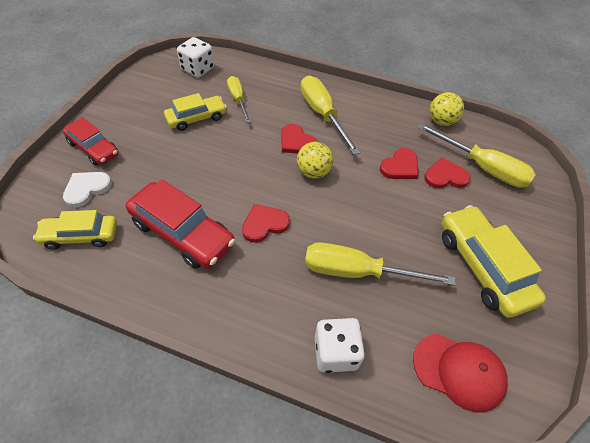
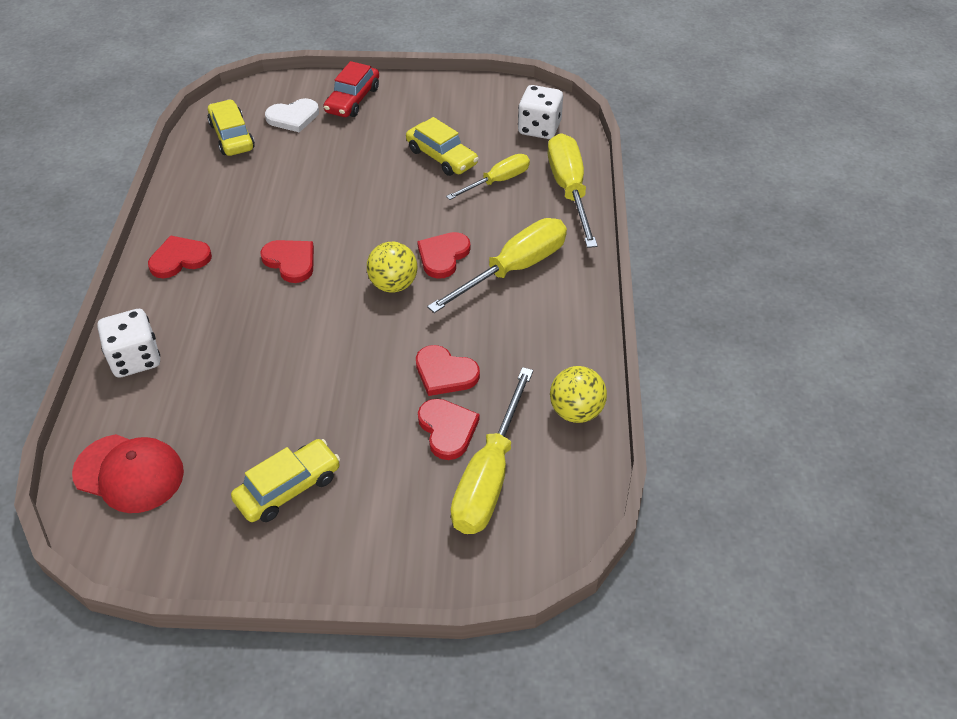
camera: 75 degrees right, 5 degrees down
white heart [63,172,112,208] -> white heart turned 135 degrees clockwise [265,98,319,132]
red car [126,179,235,269] -> none
yellow screwdriver [305,242,456,286] -> yellow screwdriver moved to [548,133,598,248]
red cap [413,333,508,413] -> red cap turned 75 degrees counterclockwise [72,434,184,513]
yellow car [442,205,546,318] -> yellow car [231,439,340,522], size x0.64
none -> red heart [148,235,212,278]

